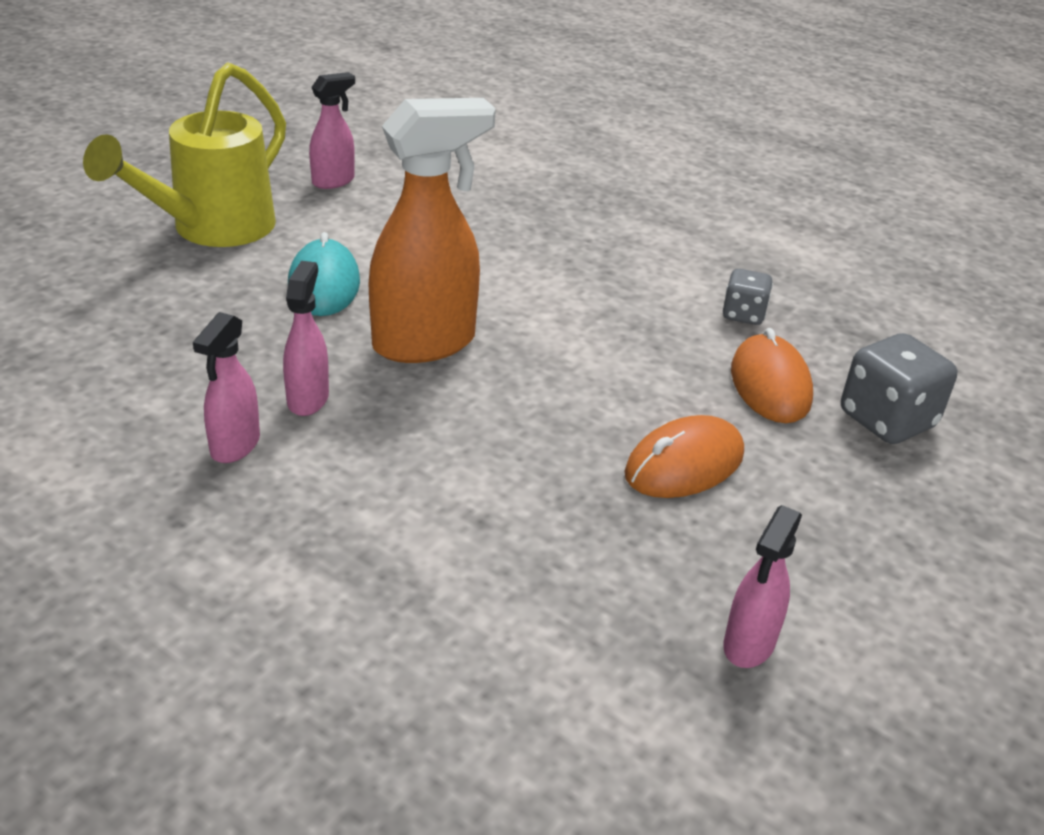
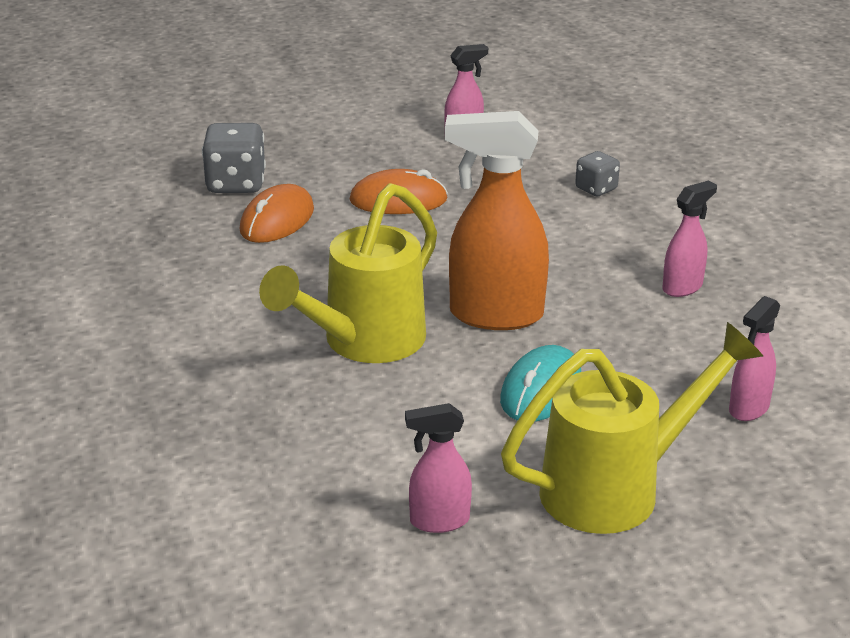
camera: 145 degrees left, 5 degrees down
pink spray bottle [283,261,329,416] -> pink spray bottle moved to [729,296,780,421]
grey dice [723,269,773,325] -> grey dice moved to [575,151,620,196]
none -> yellow watering can [259,183,437,363]

